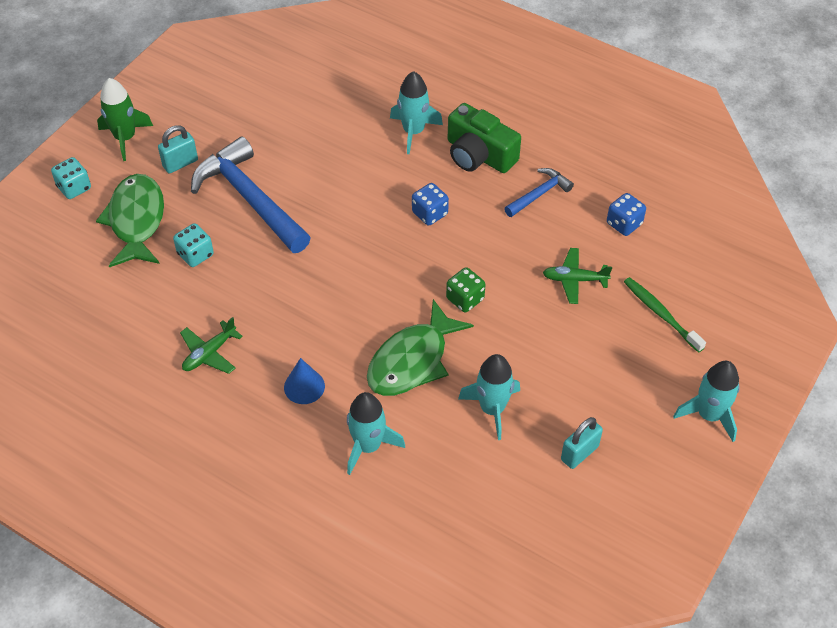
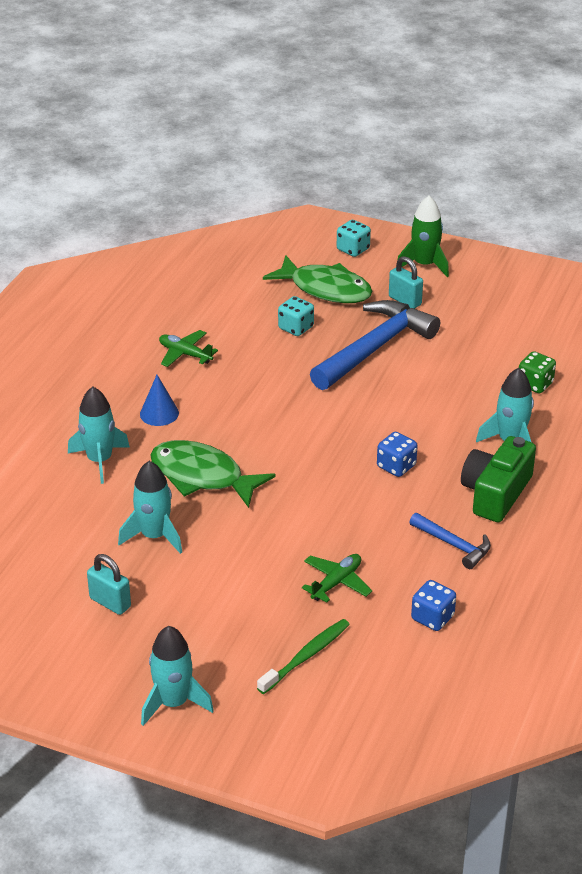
camera: 80 degrees right, 15 degrees down
green fish [96,174,164,267] -> green fish turned 45 degrees clockwise [263,255,373,303]
green dice [446,267,486,312] -> green dice moved to [519,351,556,393]
green plane [543,248,612,304] -> green plane turned 45 degrees clockwise [302,554,372,603]

